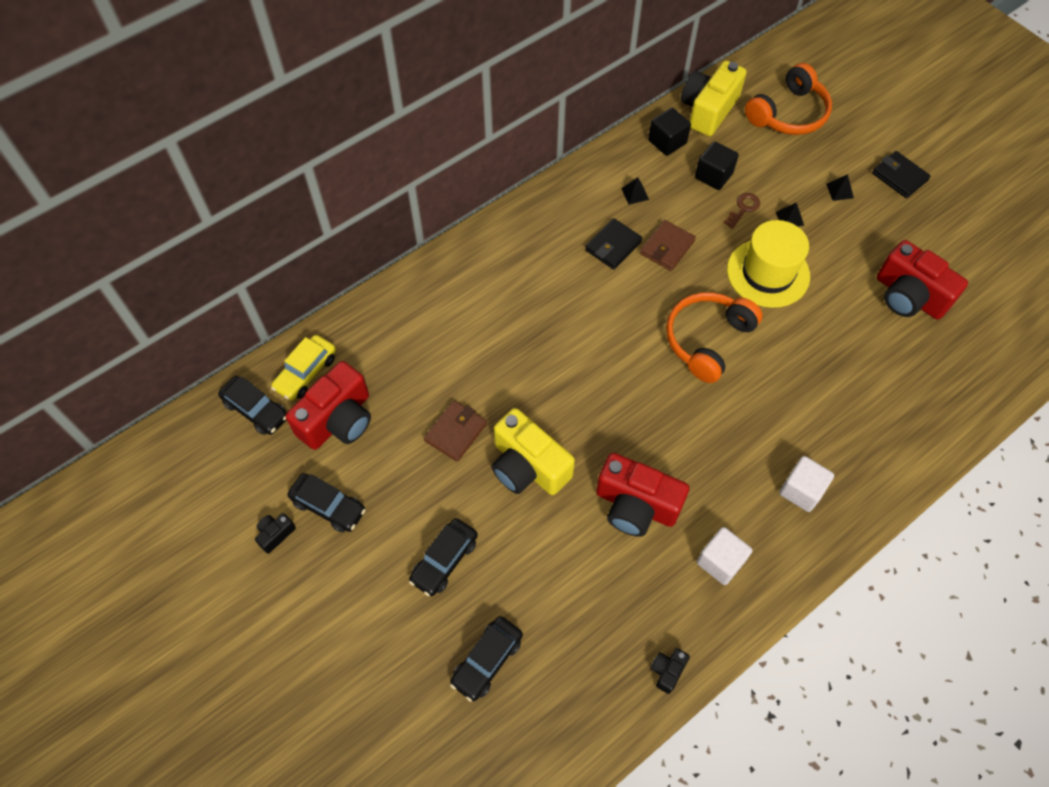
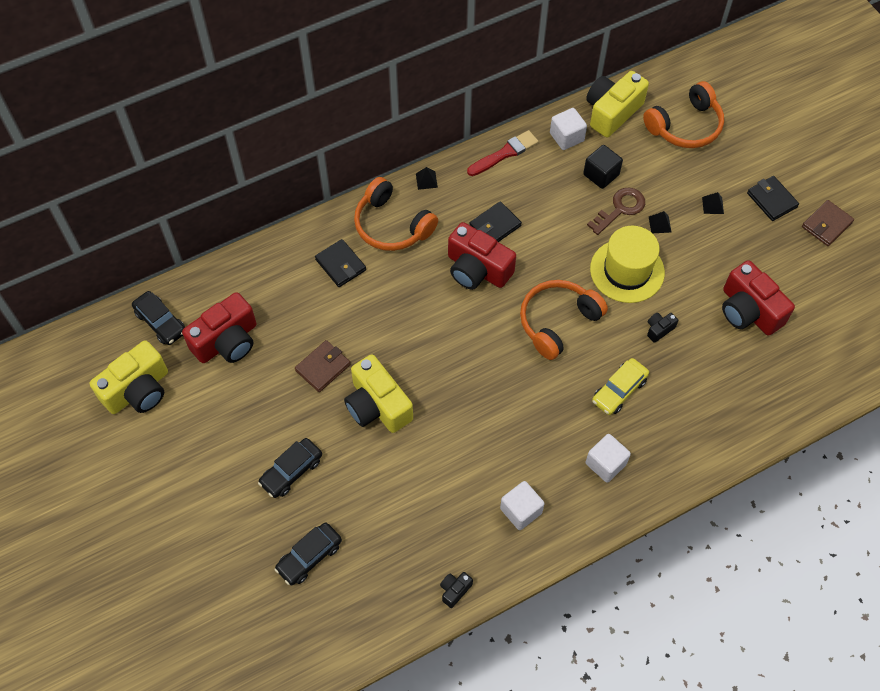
camera: 10 degrees right, 0 degrees up
black camera [255,513,296,554] -> black camera moved to [647,313,678,343]
yellow car [271,335,336,401] -> yellow car moved to [592,358,649,415]
black car [287,473,366,532] -> none
red camera [596,453,689,537] -> red camera moved to [448,222,516,290]
black pyramid [621,177,649,205] -> black pyramid moved to [416,167,438,190]
brown wallet [640,220,696,271] -> brown wallet moved to [802,200,854,246]
black cube [648,108,691,156] -> white cube [550,108,587,150]
brown key [724,193,760,229] -> brown key [587,188,645,235], size x1.53
none -> yellow camera [90,340,168,414]
none -> black wallet [315,239,366,287]
none -> orange headphones [354,177,438,251]
none -> red brush [467,130,539,176]

